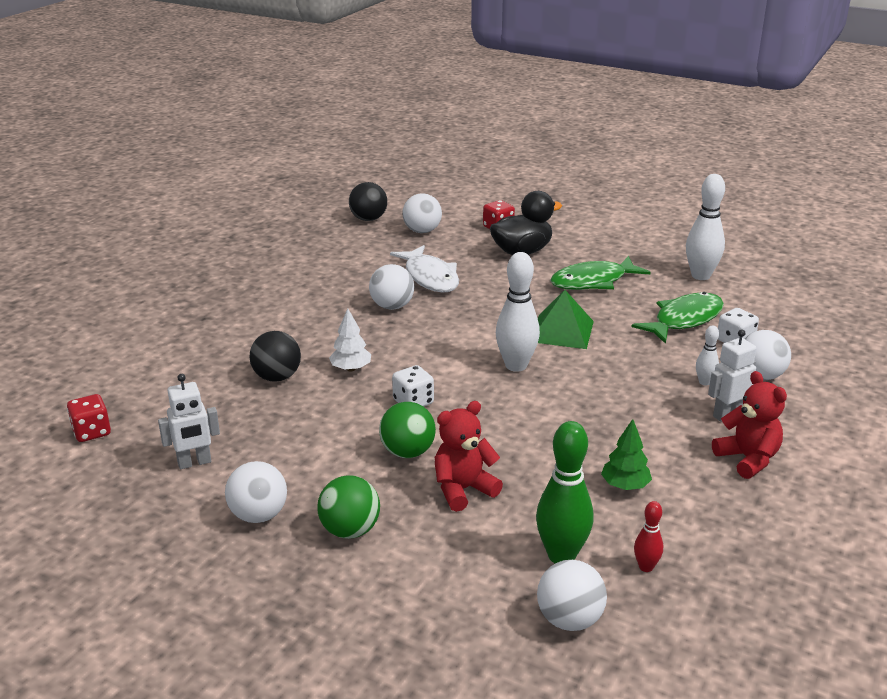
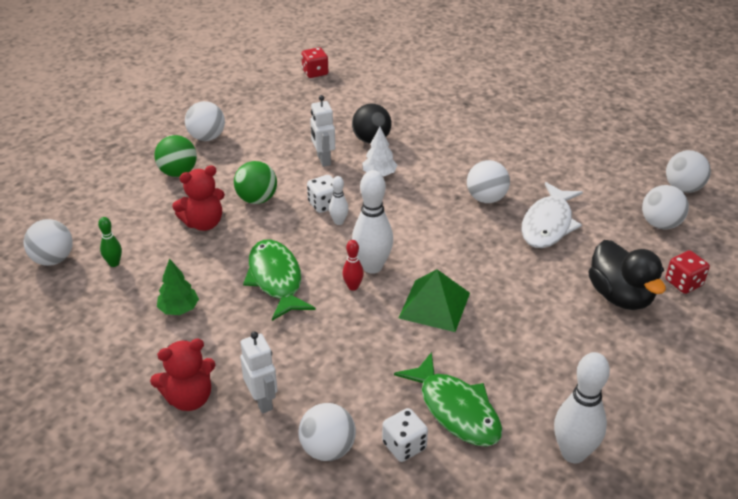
camera: 95 degrees right, 10 degrees up
white robot [158,374,220,469] -> white robot moved to [310,95,335,167]
black ball [349,182,387,221] -> white ball [666,150,711,193]
white fish [390,245,459,293] -> white fish turned 45 degrees counterclockwise [521,182,583,248]
red teddy bear [435,401,503,512] -> red teddy bear turned 90 degrees clockwise [172,165,225,231]
green bowling pin [536,421,593,564] -> green bowling pin [98,217,122,267], size x0.51
green fish [550,256,651,290] -> green fish moved to [243,239,315,321]
red bowling pin [634,501,663,572] -> red bowling pin moved to [342,240,364,291]
white bowling pin [696,325,719,385] -> white bowling pin moved to [329,176,348,225]

